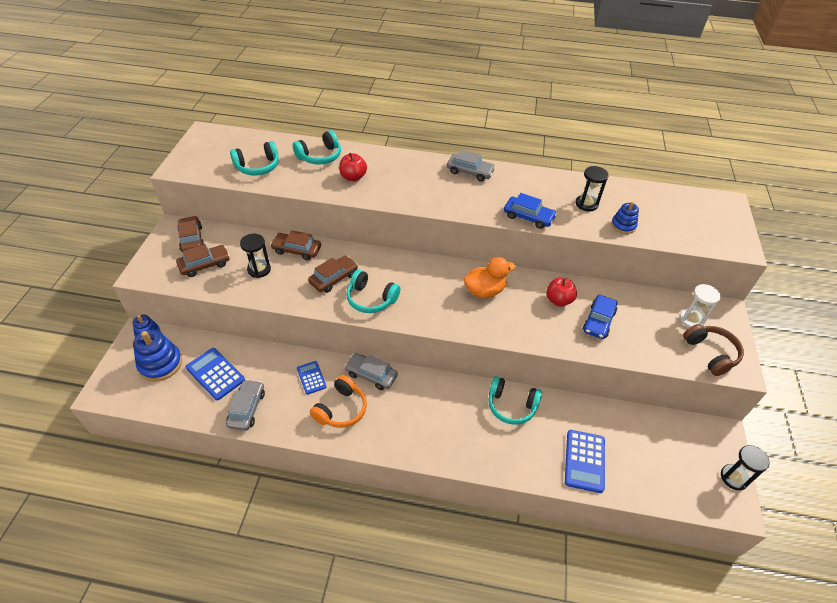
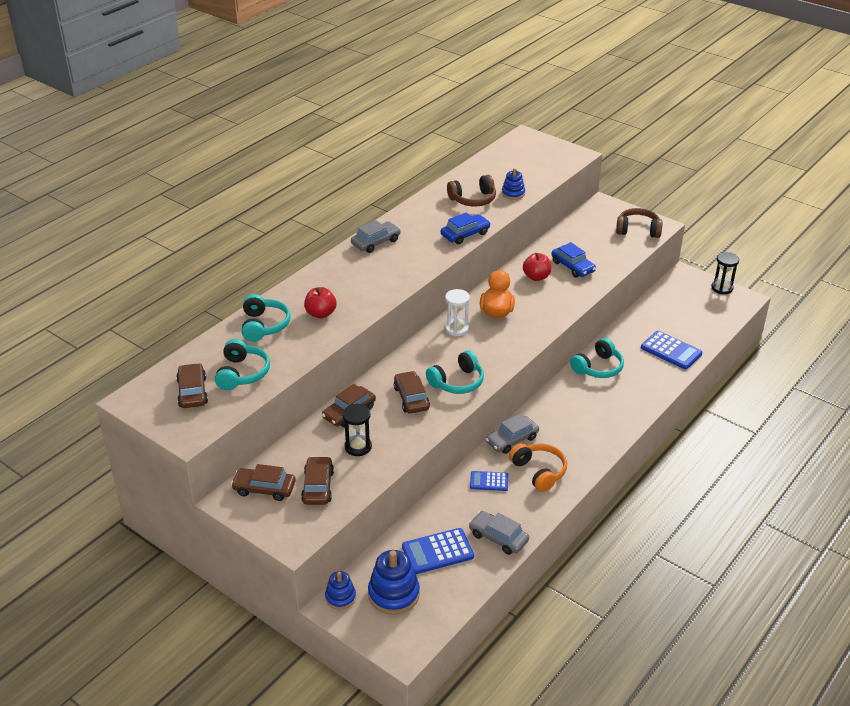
camera: 60 degrees left, 10 degrees down
black hourglass [576,166,609,211] -> brown headphones [447,175,496,207]
white hourglass [679,284,721,328] -> white hourglass moved to [445,289,470,336]
none -> brown car [176,363,208,408]

